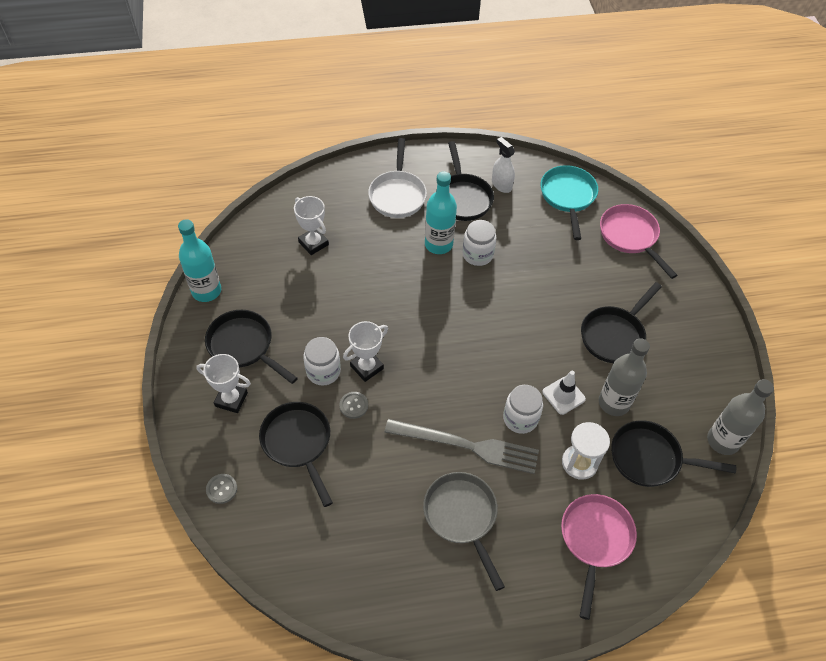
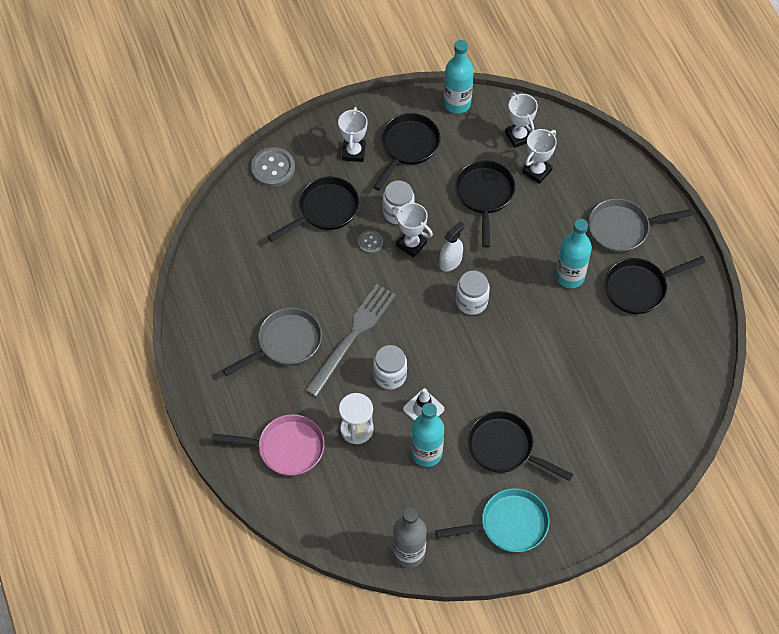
camera: 80 degrees right, 5 degrees up
grey button [206,474,237,504] -> grey button [251,147,295,187], size x1.77
white pan [368,138,427,218] -> grey pan [588,198,692,253]
grey fork [384,419,539,474] -> grey fork turned 150 degrees counterclockwise [305,284,396,397]
white jar [462,220,497,266] -> white jar moved to [456,271,490,315]
white spray bottle [492,137,515,193] -> white spray bottle moved to [439,221,465,272]
turquoise pan [541,165,598,240] -> turquoise pan moved to [435,488,550,552]
grey bottle [599,338,650,416] -> turquoise bottle [411,403,444,467]
pink pan [600,204,677,279] -> none
black pan [611,420,736,487] -> black pan moved to [455,160,516,248]
none -> white trophy [505,92,538,148]

